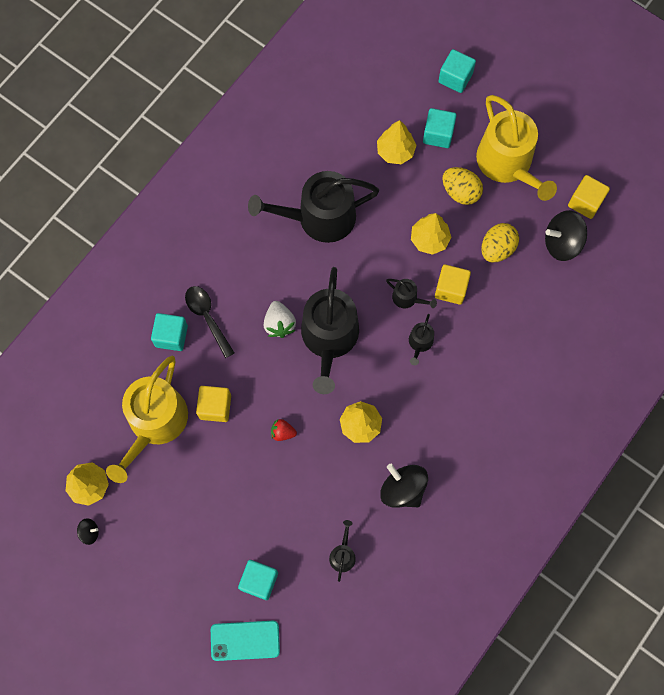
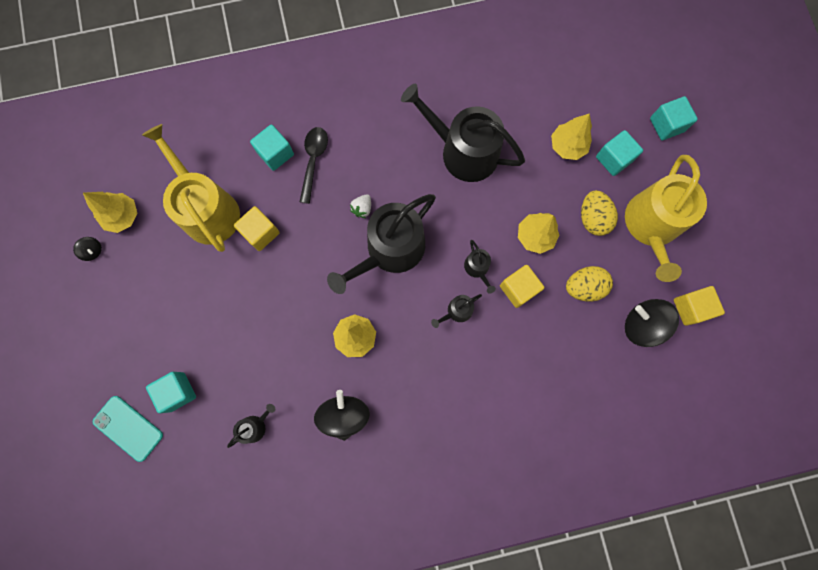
camera: 40 degrees right, 5 degrees up
yellow watering can [106,356,188,483] -> yellow watering can turned 90 degrees clockwise [142,124,240,252]
white strawberry [264,301,296,338] -> white strawberry [350,194,371,218], size x0.66
red strawberry [271,419,297,441] -> none

